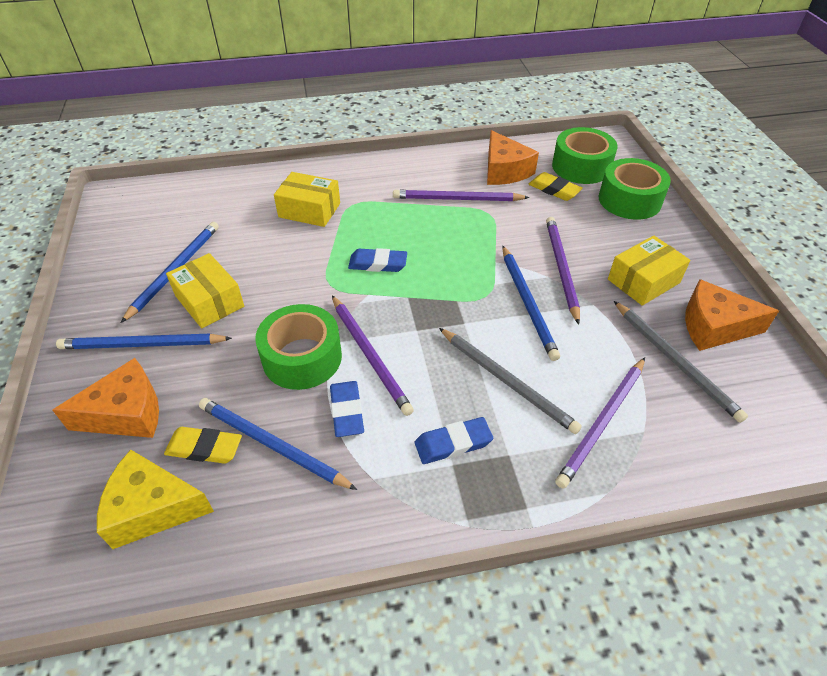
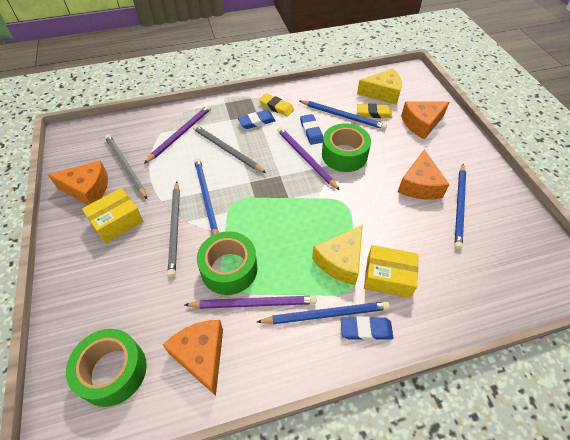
camera: 175 degrees right, 5 degrees up
blue pencil [56,333,232,349] -> blue pencil moved to [257,301,390,324]
yellow box [166,253,244,328] -> orange cheese [398,149,450,199]
blue eraser [348,248,407,272] -> blue eraser moved to [341,316,394,340]
yellow eraser [528,172,583,201] -> yellow eraser moved to [259,93,294,117]
purple pencil [546,217,580,324] -> grey pencil [168,182,180,277]
green tape [599,158,671,220] -> green tape moved to [197,231,257,295]
none -> yellow cheese [312,225,363,285]

